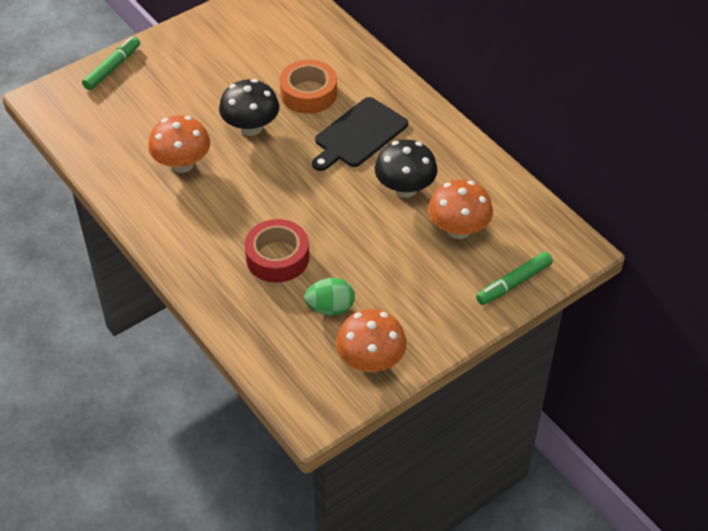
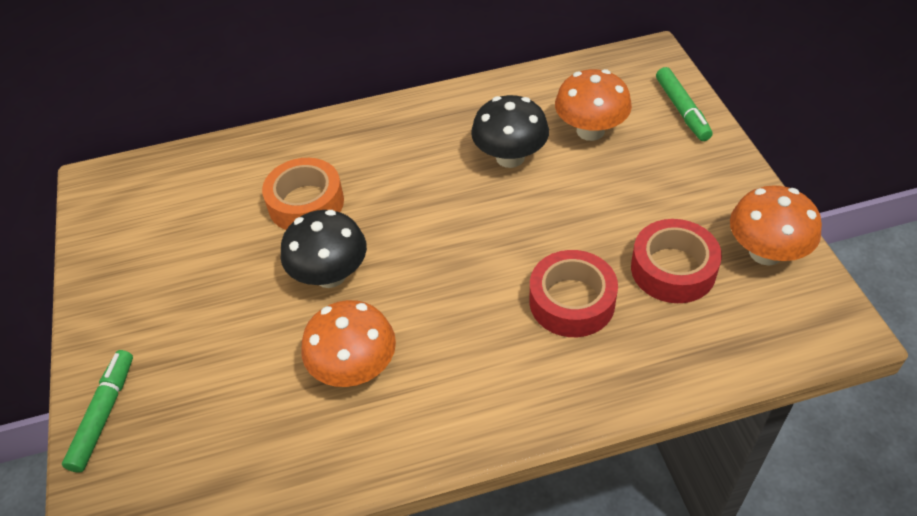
camera: 65 degrees left, 0 degrees up
green marker [82,36,140,90] -> green marker turned 45 degrees clockwise [62,350,133,473]
green egg [305,278,355,316] -> red tape [631,219,722,303]
black cutting board [312,97,408,171] -> none

